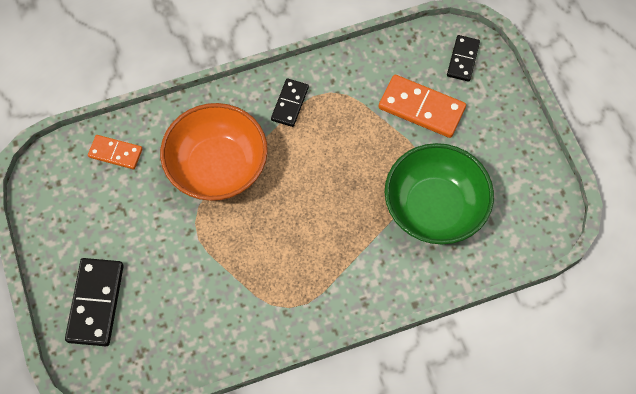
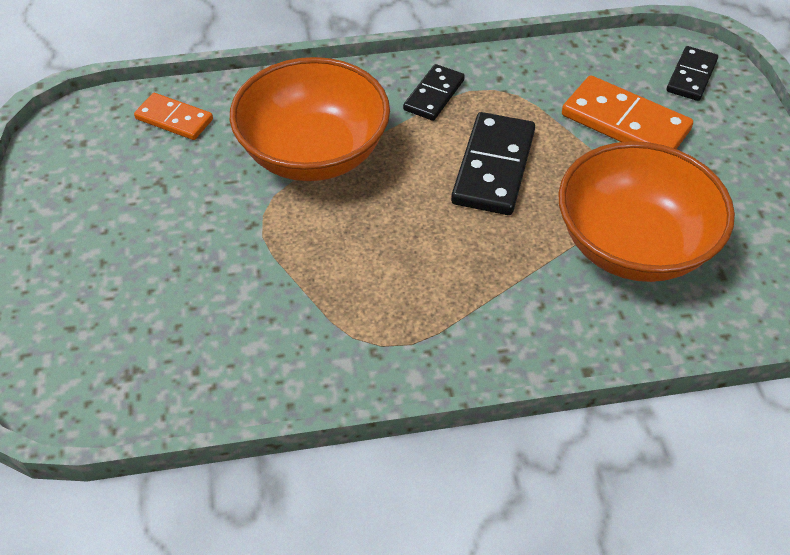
camera: 10 degrees right, 15 degrees down
black domino [65,258,124,346] -> black domino moved to [451,112,535,215]
green bowl [385,143,494,244] -> orange bowl [558,141,735,282]

